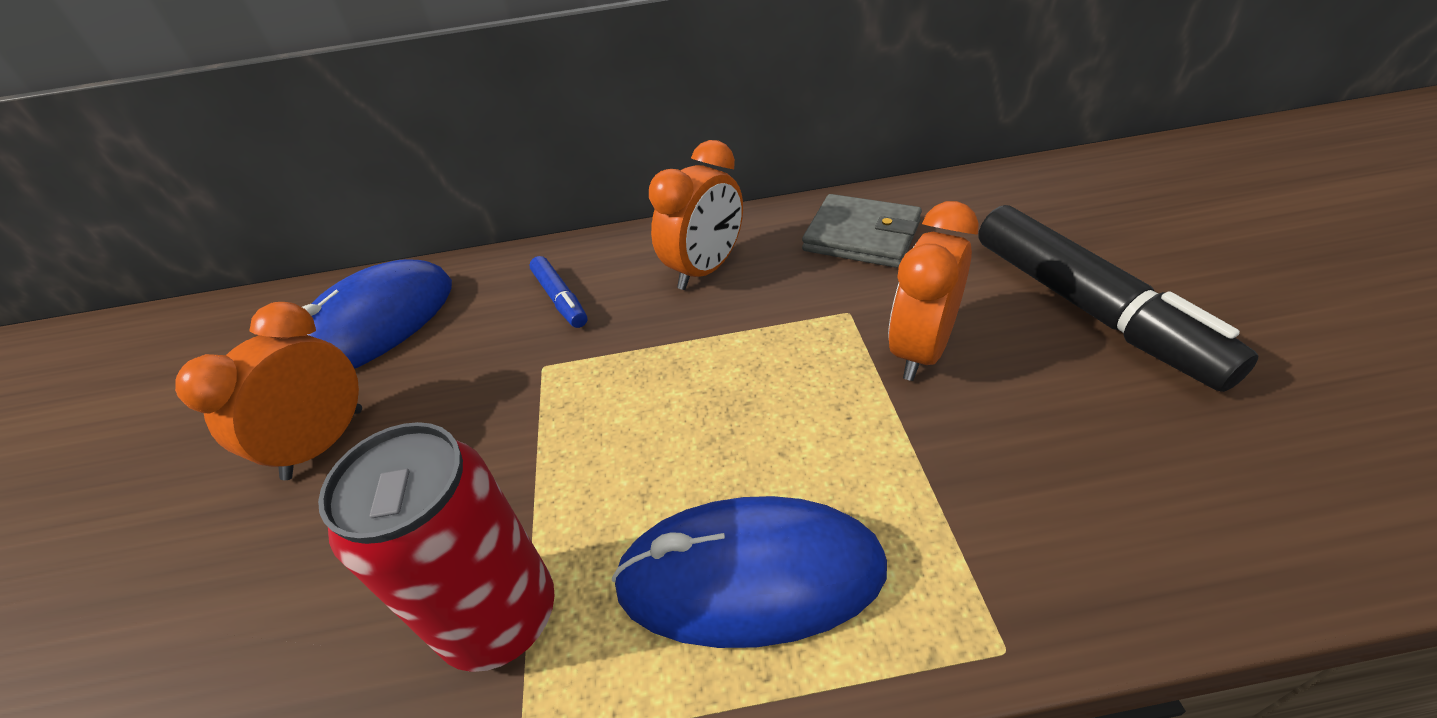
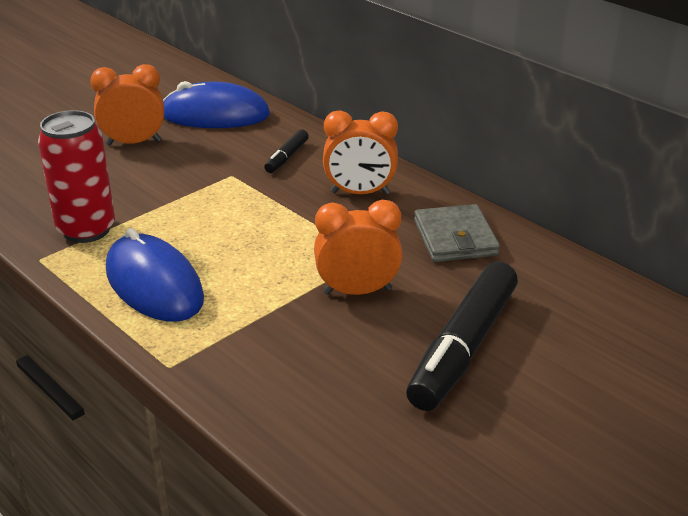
camera: 50 degrees right, 10 degrees down
blue marker [529,256,587,328] -> black marker [264,129,309,173]

